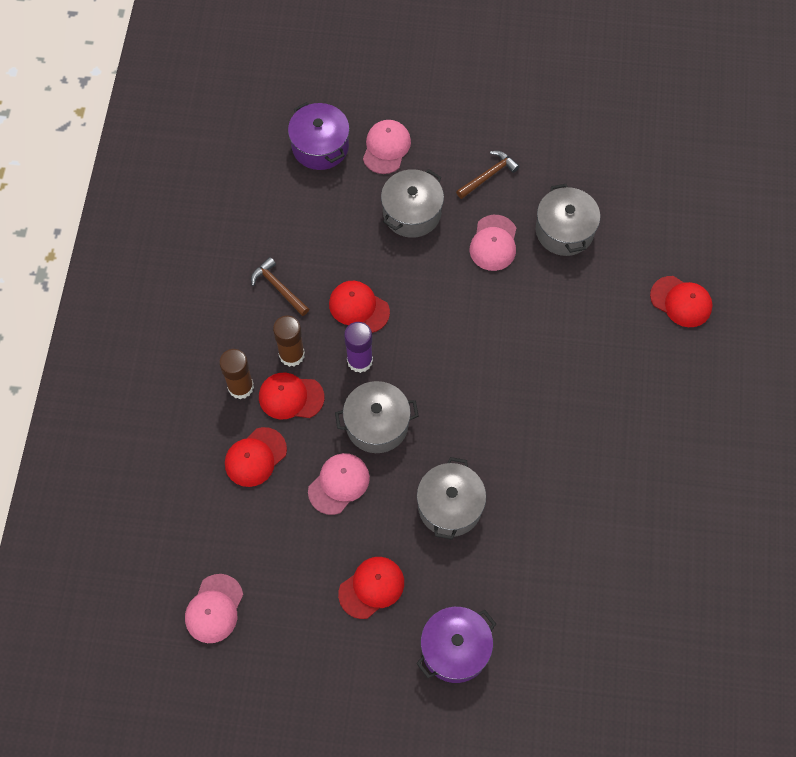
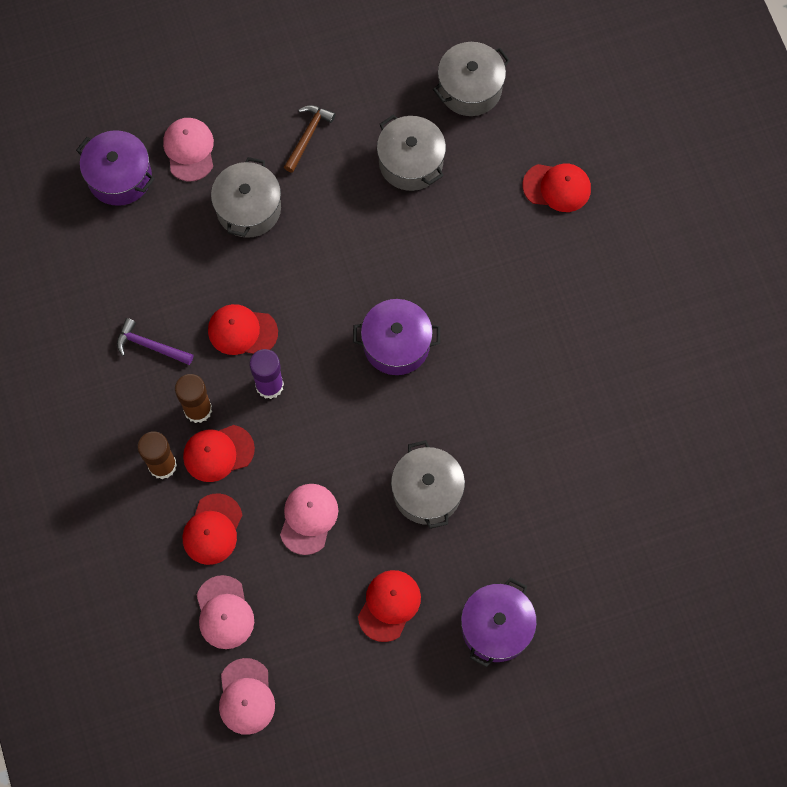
camera: 25 degrees left, 5 degrees up
brown hammer [251,257,309,316] -> purple hammer [117,318,193,365]
grey pot [335,381,419,453] -> grey pot moved to [433,42,510,116]
pink cap [470,215,516,271] -> pink cap moved to [197,575,254,649]
none -> purple pot [353,299,440,375]

